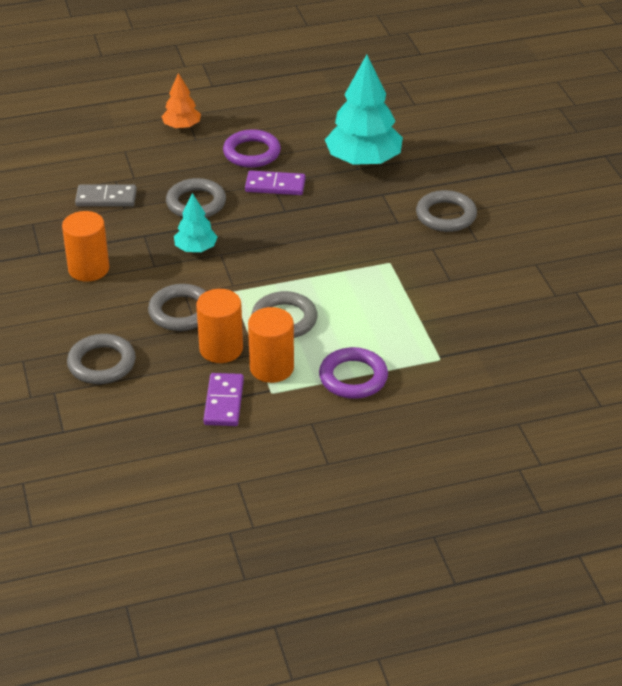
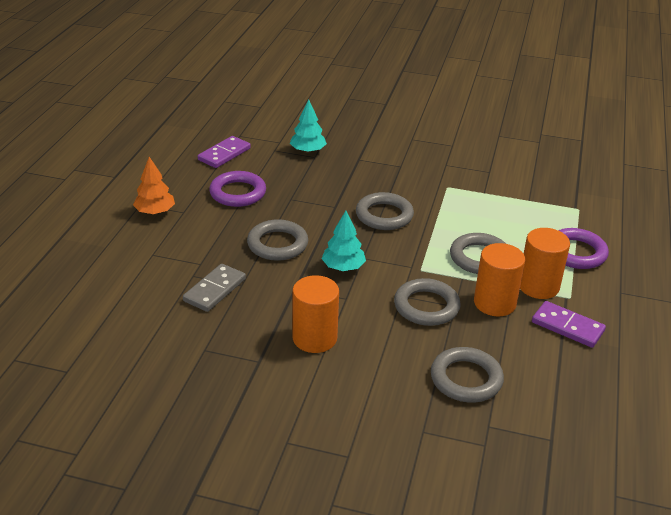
camera: 60 degrees left, 5 degrees down
purple domino [245,170,306,195] -> purple domino moved to [198,136,251,168]
turquoise tree [325,55,403,166] -> turquoise tree [290,99,327,153], size x0.52
grey ring [416,190,477,232] -> grey ring moved to [356,192,414,230]

